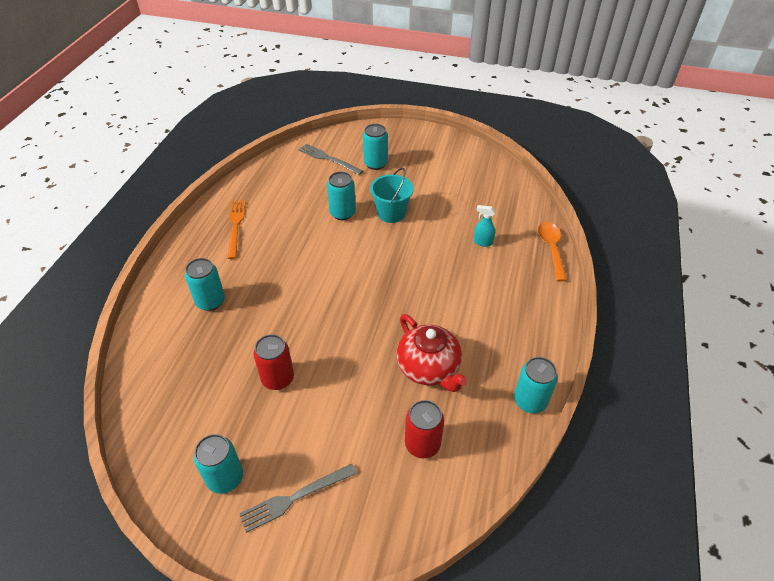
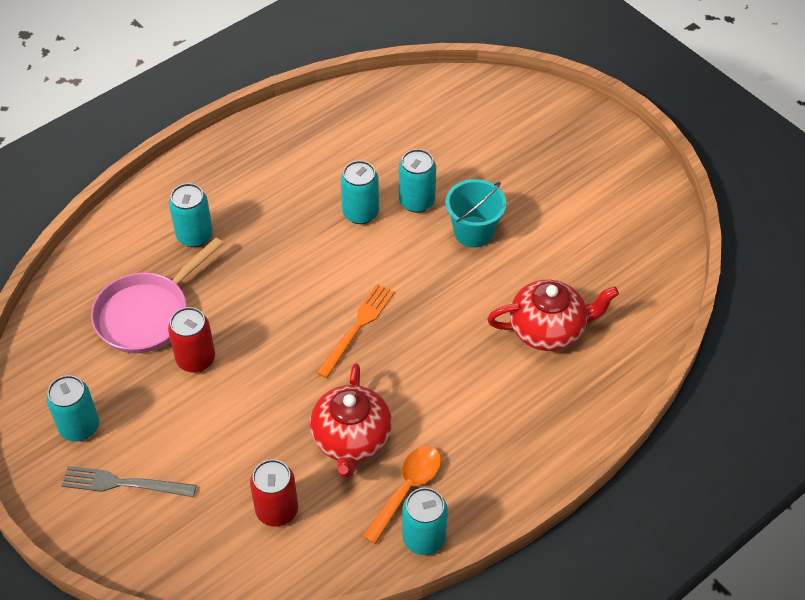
camera: 35 degrees right, 5 degrees up
orange fork [227,200,246,259] -> orange fork moved to [316,284,395,378]
grey fork [298,143,363,175] -> none
turquoise can [363,124,388,170] -> turquoise can moved to [340,161,379,224]
turquoise spray bottle [474,205,496,247] -> red teapot [487,280,619,351]
orange spoon [538,222,567,282] -> orange spoon moved to [363,446,441,544]
none -> pink pan [91,238,223,353]

